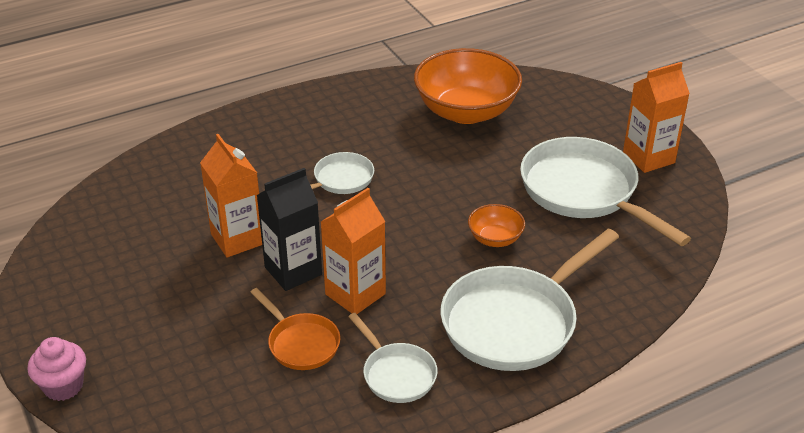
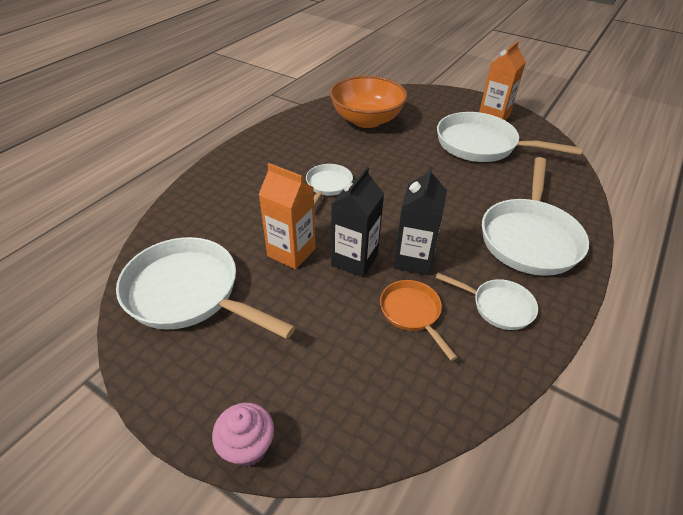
camera: 30 degrees left, 5 degrees up
orange pan [250,288,340,370] -> orange pan turned 135 degrees counterclockwise [380,280,458,361]
orange carton [321,188,386,314] -> black carton [393,166,447,276]
orange bowl [468,204,525,247] -> none
none -> white pan [116,237,295,339]

